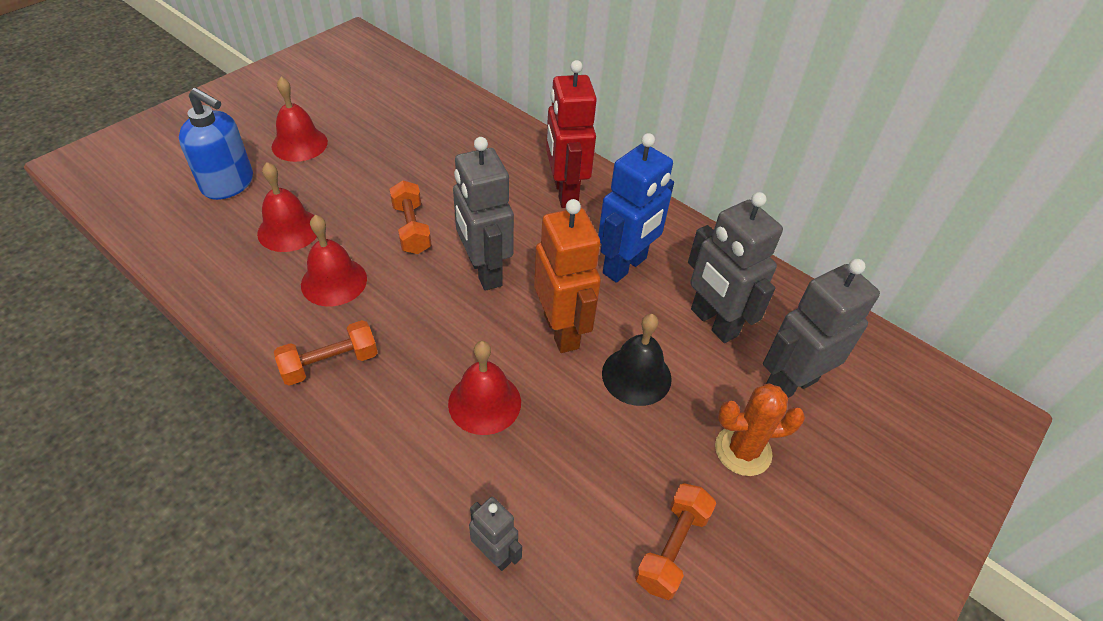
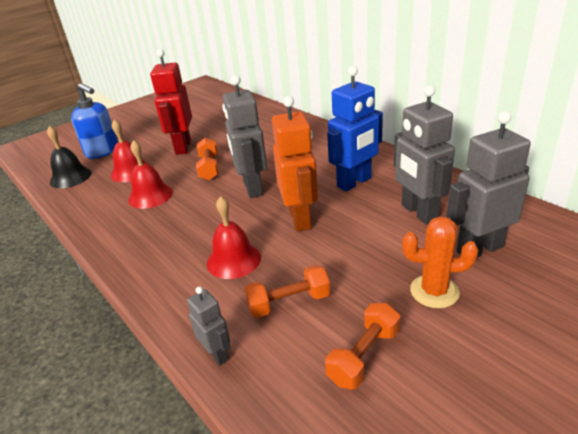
camera: 15 degrees right, 15 degrees down
red bell [272,77,328,162] -> none
orange dumbbell [274,320,378,386] -> orange dumbbell moved to [244,265,330,318]
red robot [546,60,597,208] -> red robot moved to [150,49,192,155]
black bell [602,314,672,406] -> black bell moved to [47,126,91,188]

